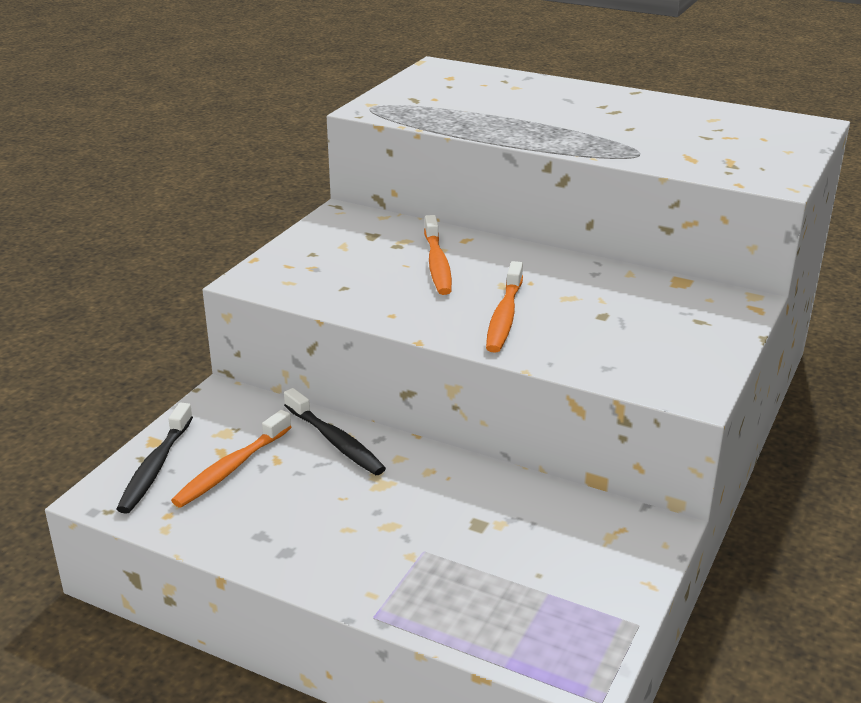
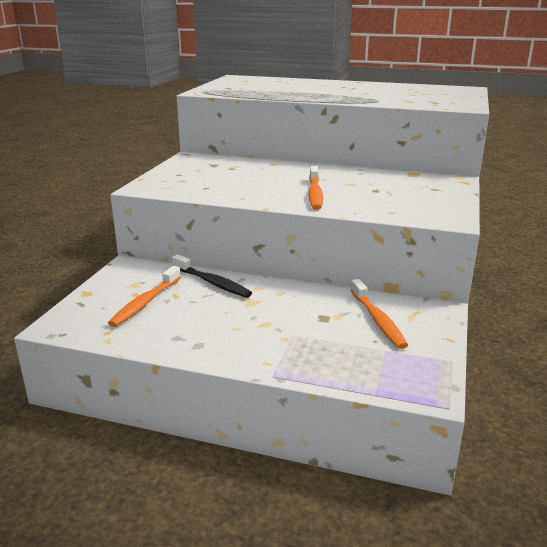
camera: 10 degrees left, 5 degrees down
black toothbrush [116,403,193,514] -> none
orange toothbrush [424,215,452,295] -> orange toothbrush moved to [351,279,408,349]

